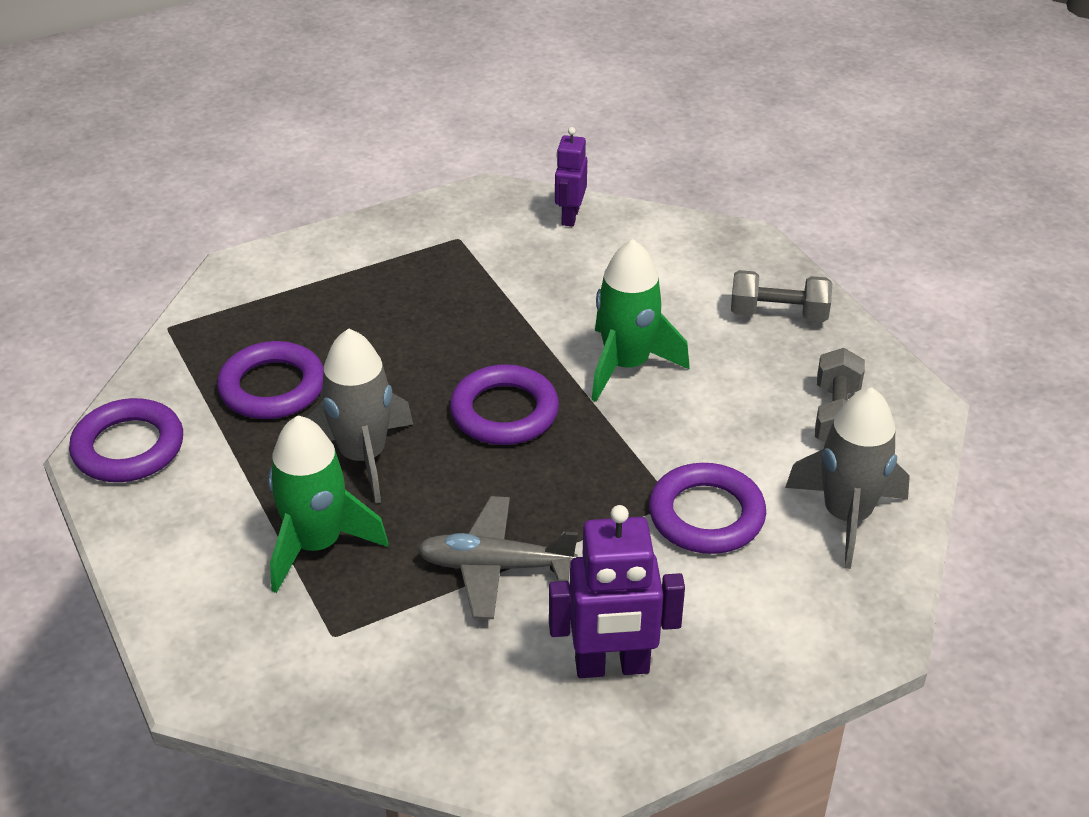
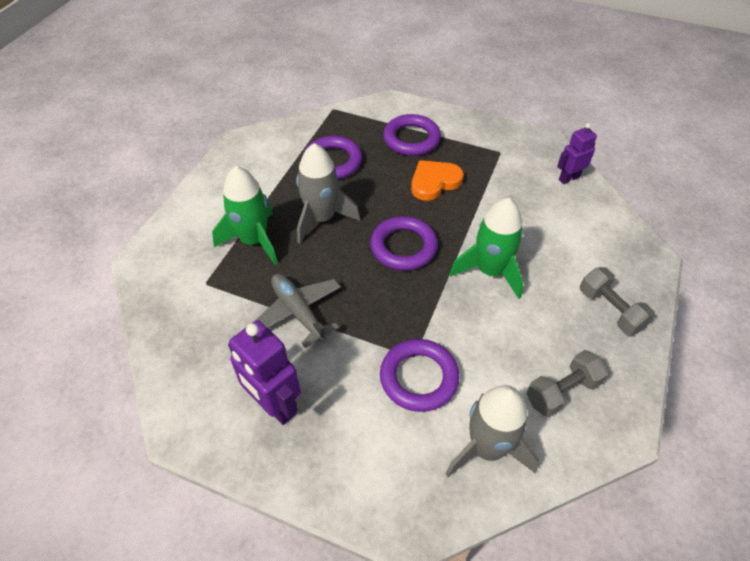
camera: 50 degrees right, 10 degrees up
purple ring [69,398,183,482] -> purple ring moved to [383,114,441,156]
none -> orange heart [411,160,464,201]

